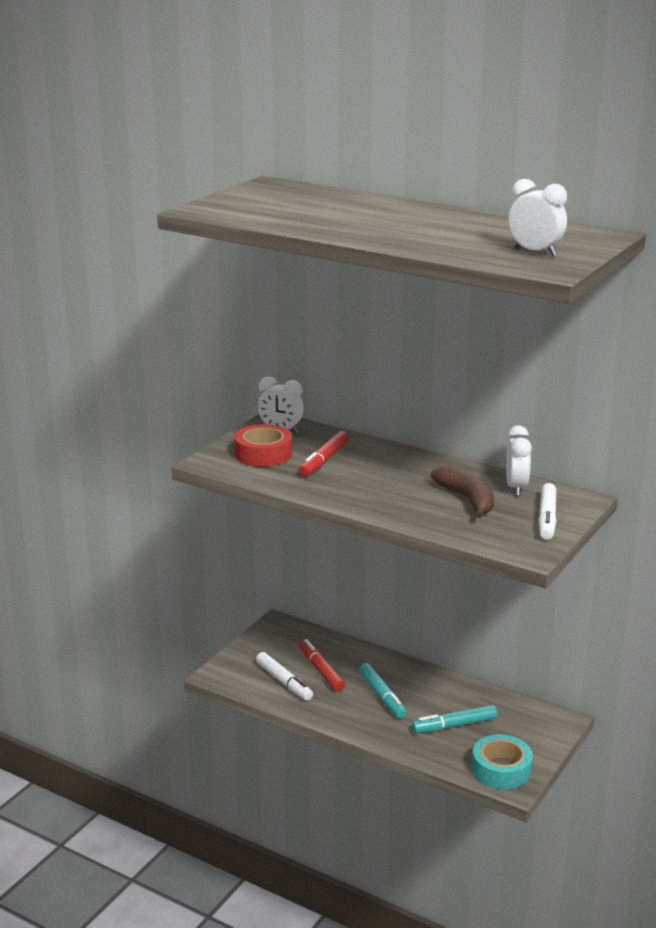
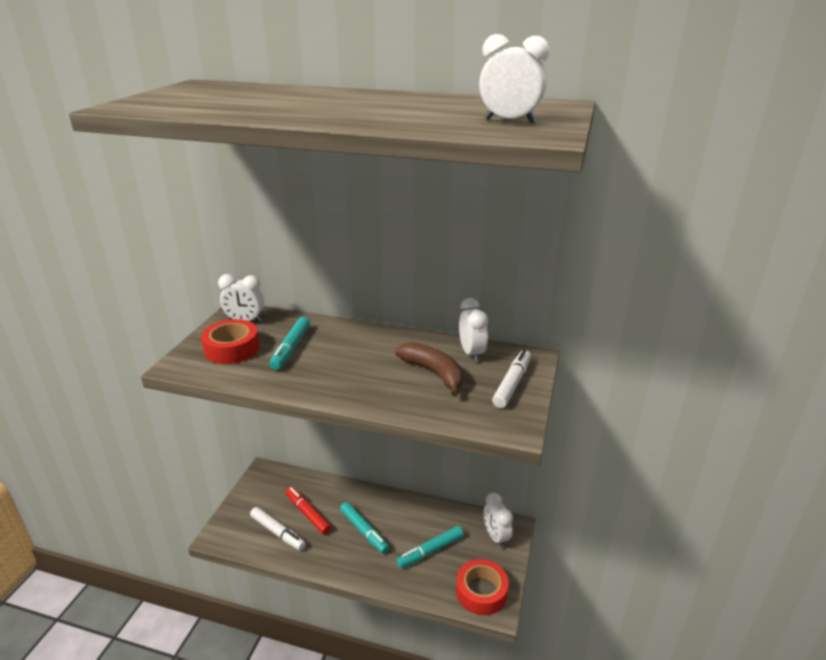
camera: 15 degrees left, 5 degrees up
red marker [299,431,349,477] -> turquoise marker [269,317,310,370]
turquoise tape [472,734,533,789] -> red tape [456,559,509,615]
white marker [538,483,557,540] -> white marker turned 150 degrees counterclockwise [492,349,531,408]
none -> white clock [484,493,513,548]

